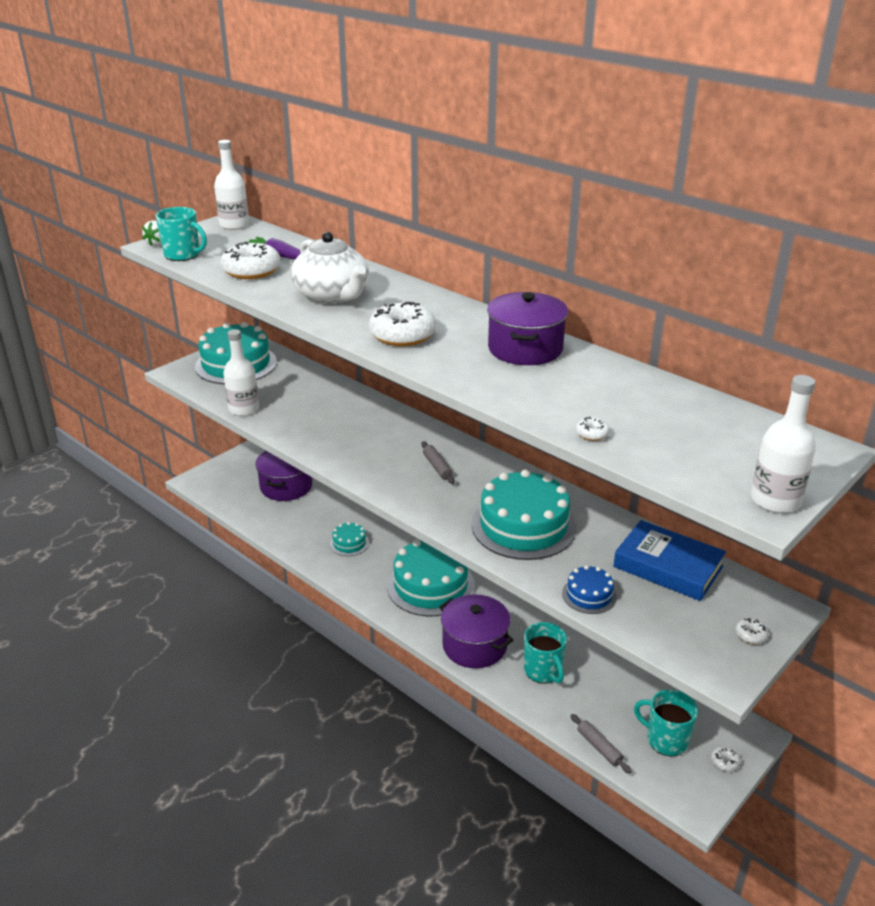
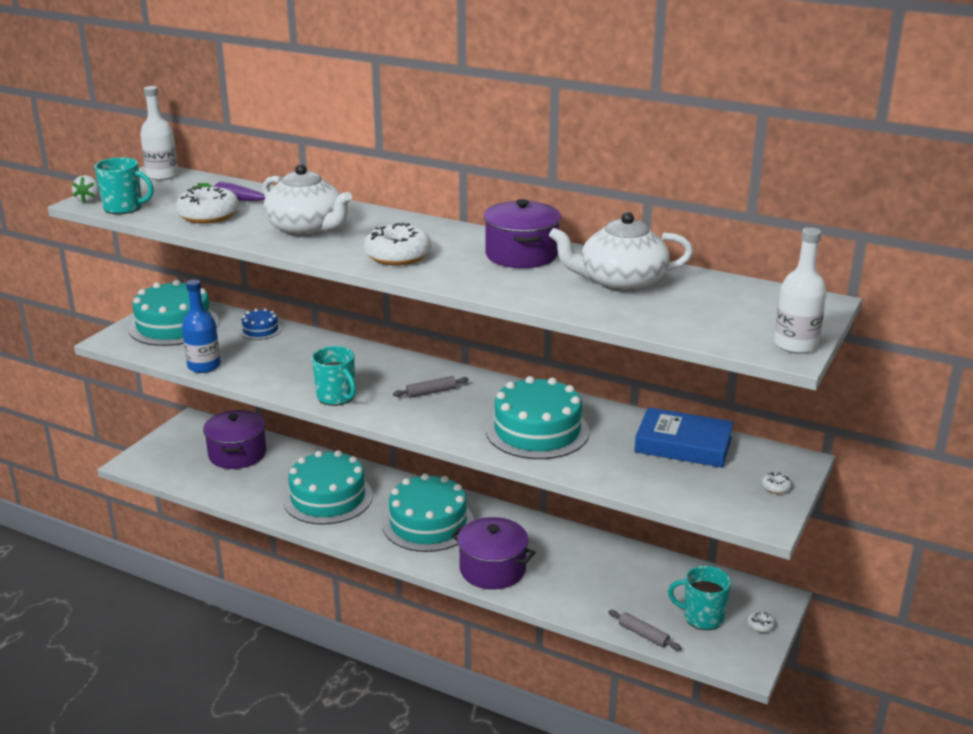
camera: 15 degrees left, 5 degrees down
white bottle [223,329,259,416] -> blue bottle [182,280,221,373]
turquoise cake [330,522,369,556] -> turquoise cake [283,450,373,525], size x2.11
grey rolling pin [421,441,455,484] -> grey rolling pin turned 75 degrees counterclockwise [393,376,469,398]
turquoise mug [524,622,567,684] -> turquoise mug moved to [312,346,356,406]
blue cake [562,565,617,614] -> blue cake moved to [239,308,282,340]
white donut [576,417,610,441] -> none
none -> white teapot [549,212,693,292]

